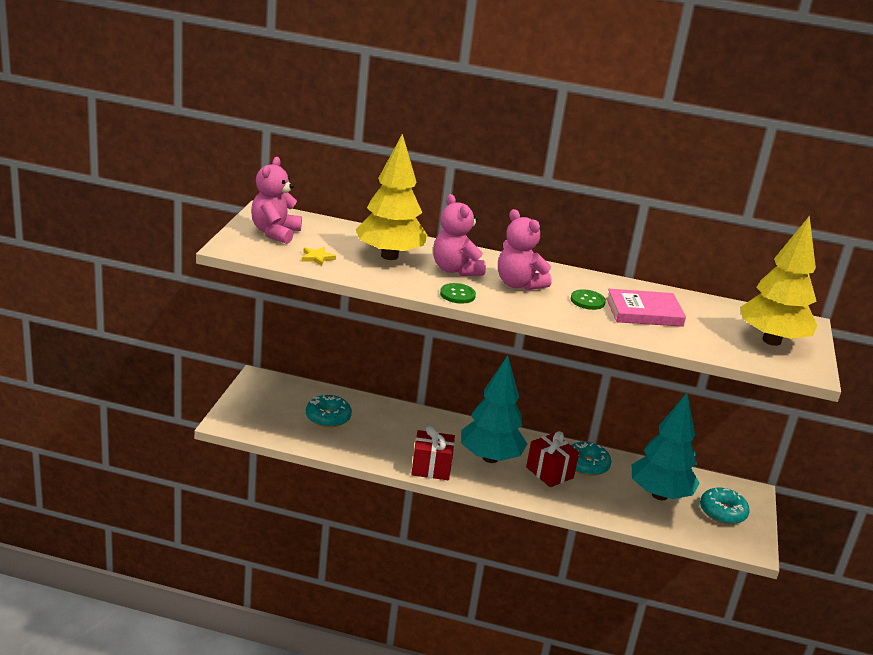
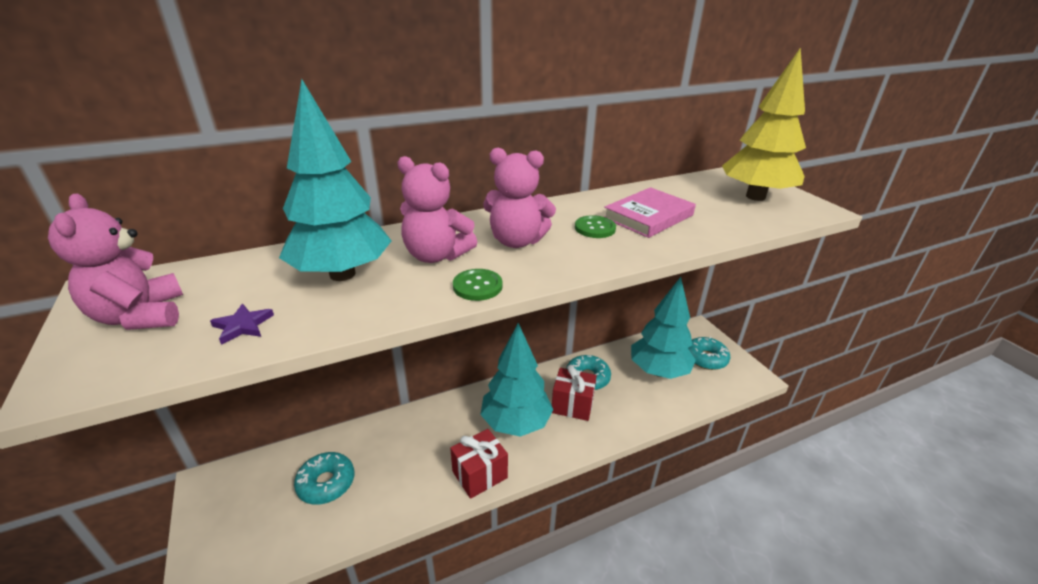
camera: 35 degrees left, 5 degrees up
yellow star [302,247,336,266] -> purple star [210,304,274,345]
yellow tree [356,134,428,260] -> turquoise tree [279,79,392,281]

